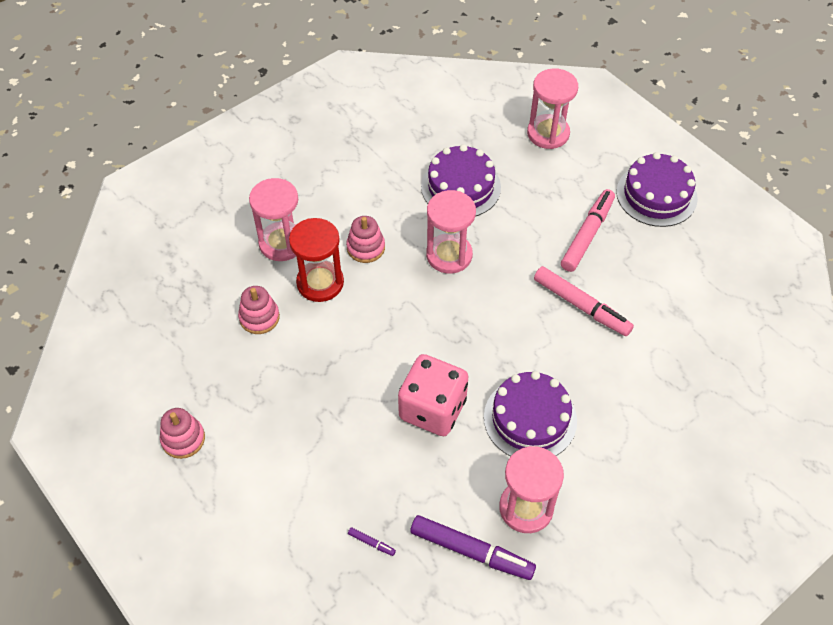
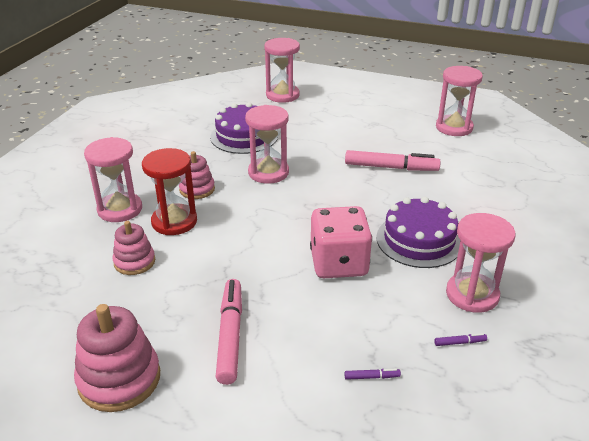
camera: 30 degrees left, 20 degrees down
pink stacking toy [160,408,205,459] -> pink stacking toy [74,304,160,412], size x1.63
purple marker [410,515,536,580] -> purple marker [434,333,487,346], size x0.40
pink marker [561,189,615,272] -> pink marker moved to [216,279,242,385]
purple cake [616,152,698,227] -> none
none -> pink hourglass [436,66,483,136]

